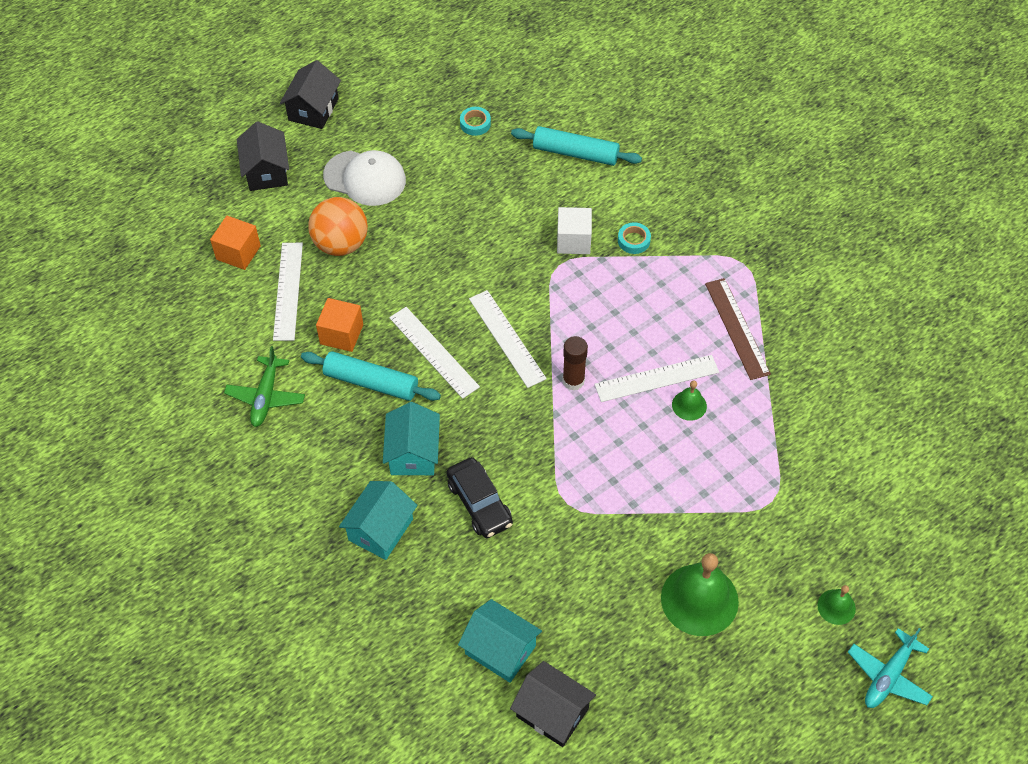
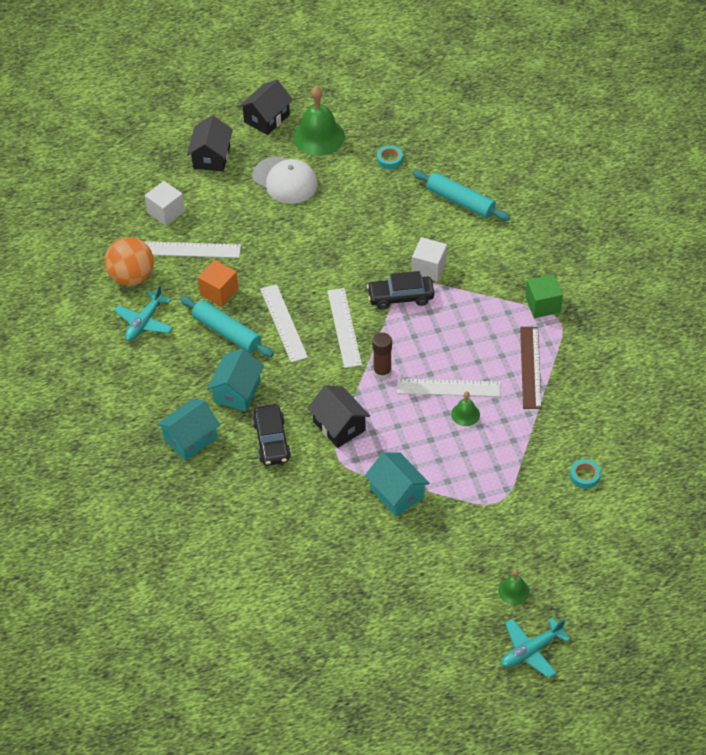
camera: 20 degrees right, 5 degrees down
orange cube [210,216,261,270] -> white cube [145,181,185,226]
green plane [224,346,305,427] -> turquoise plane [114,284,173,341]
white ruler [273,243,303,341] -> white ruler turned 75 degrees clockwise [145,241,241,258]
orange ball [308,197,368,256] -> orange ball moved to [105,237,154,286]
turquoise house [458,599,542,683] -> turquoise house moved to [365,452,430,516]
black house [510,661,596,747] -> black house moved to [308,385,370,448]
turquoise tape [618,222,651,254] -> turquoise tape moved to [570,459,601,489]
green bell [661,553,739,636] -> green bell moved to [293,86,345,156]
none -> black car [367,271,434,310]
none -> green cube [526,274,563,318]

